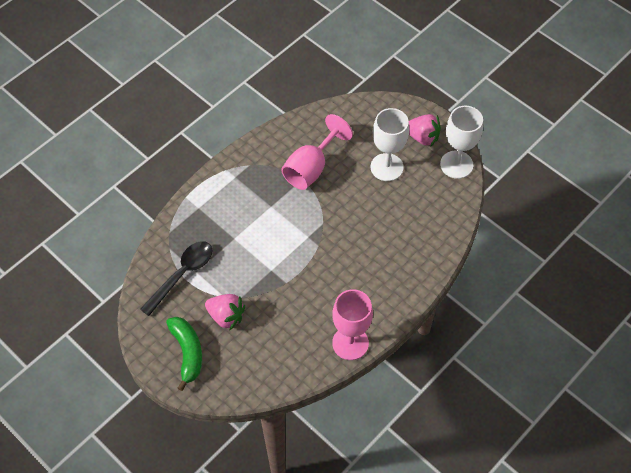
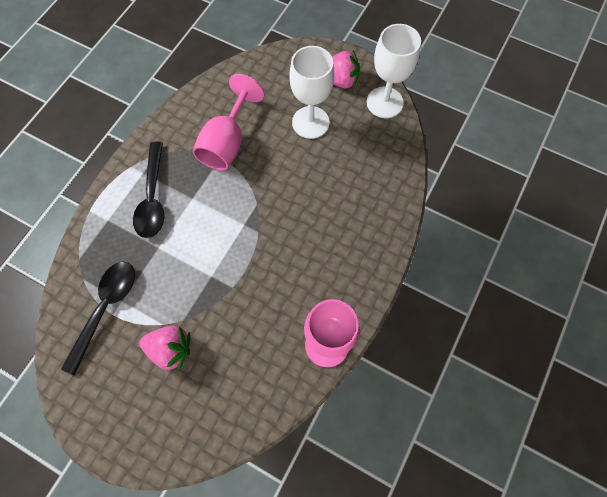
camera: 15 degrees left, 10 degrees up
green banana [166,317,202,391] -> none
none -> black spoon [133,142,164,238]

